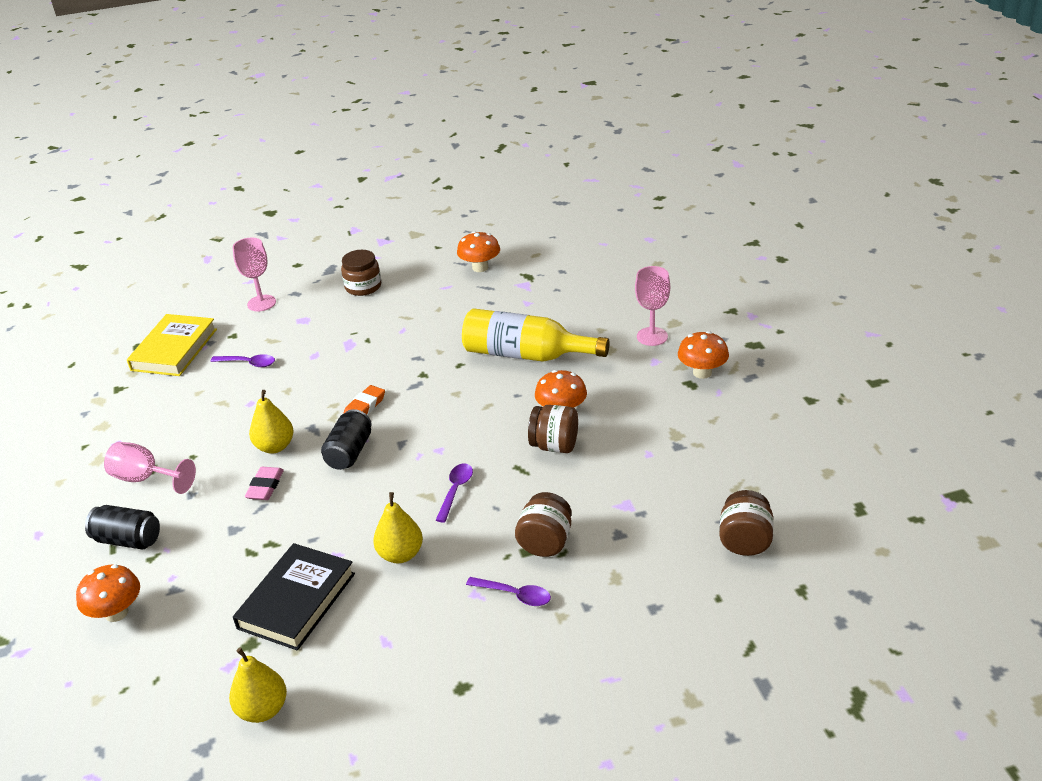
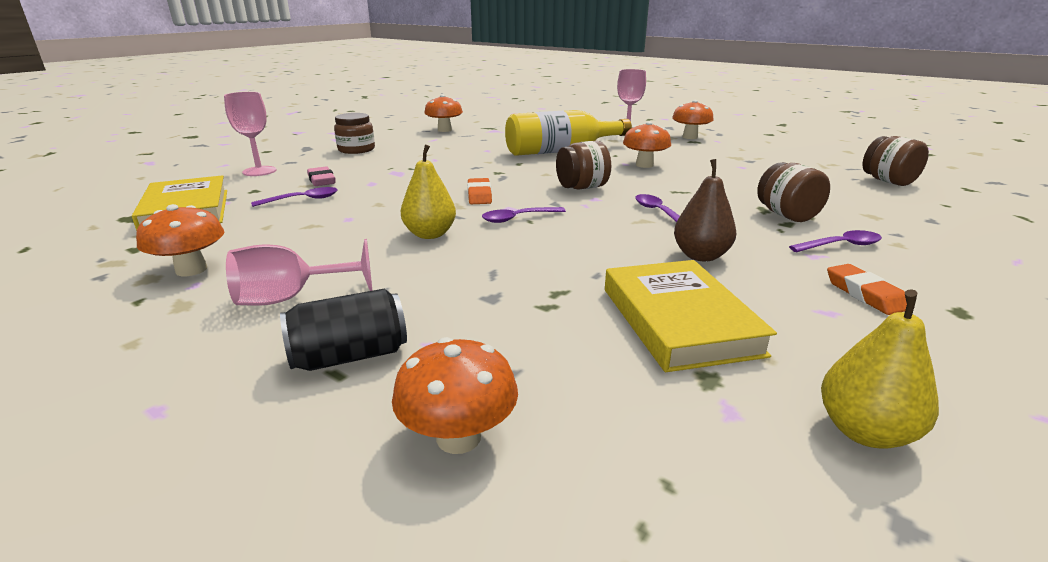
camera: 40 degrees left, 10 degrees down
black book [233,543,355,651] -> yellow book [605,260,777,372]
pink eraser [245,467,284,500] -> pink eraser moved to [307,167,335,186]
black can [321,409,371,470] -> purple spoon [482,207,566,223]
yellow pear [373,492,423,563] -> brown pear [674,159,736,262]
brown jar [528,405,578,453] -> brown jar moved to [556,141,611,189]
none -> orange mushroom [136,204,224,276]
none -> orange eraser [827,264,907,315]

